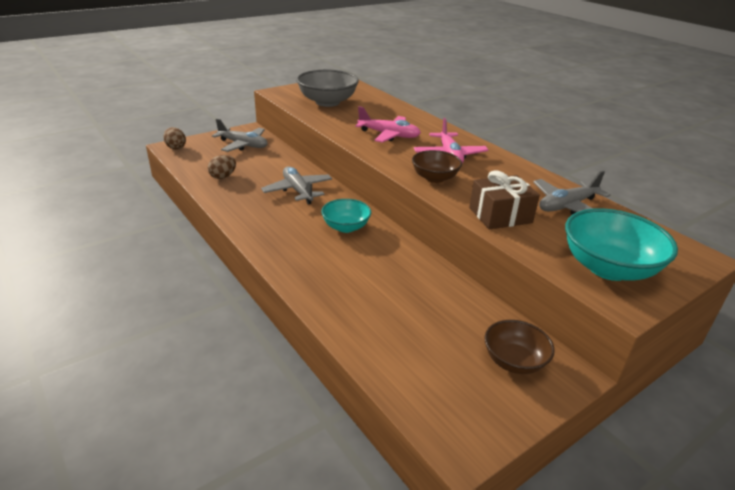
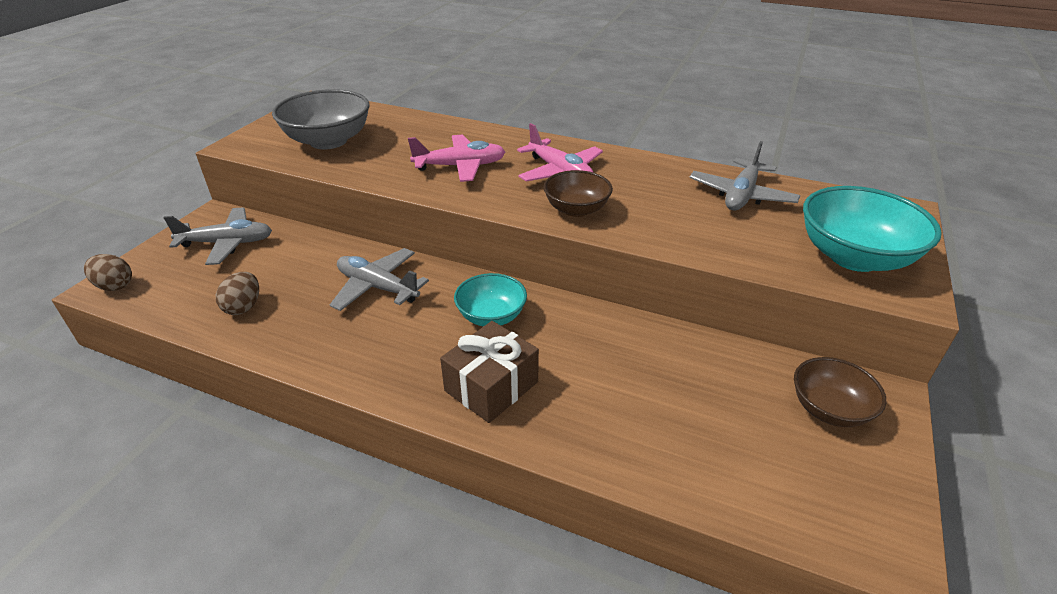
camera: 30 degrees left, 5 degrees up
brown gift [469,170,540,229] -> brown gift moved to [440,321,539,423]

